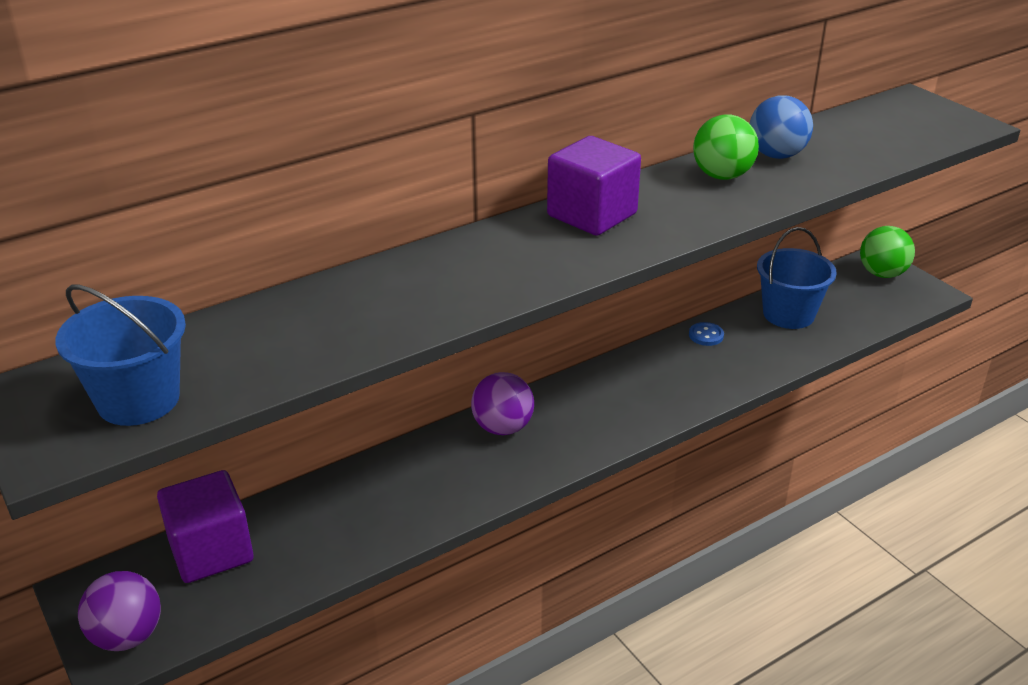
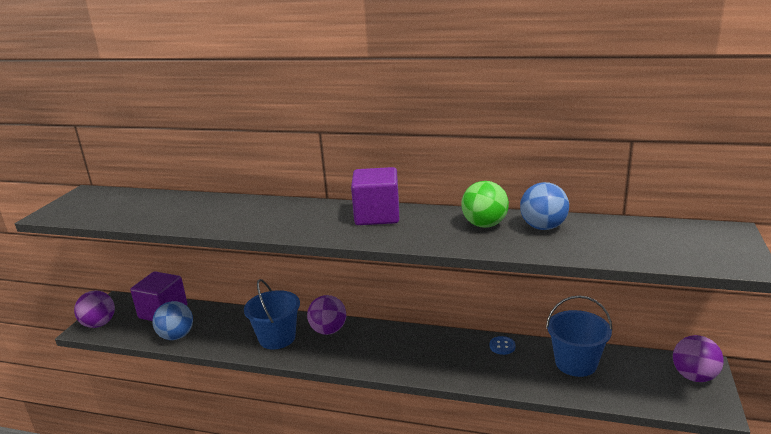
camera: 50 degrees right, 10 degrees down
blue bucket [55,285,186,426] -> blue bucket moved to [244,279,300,349]
green ball [860,226,915,278] -> purple ball [673,335,724,382]
none -> blue ball [153,301,193,340]

